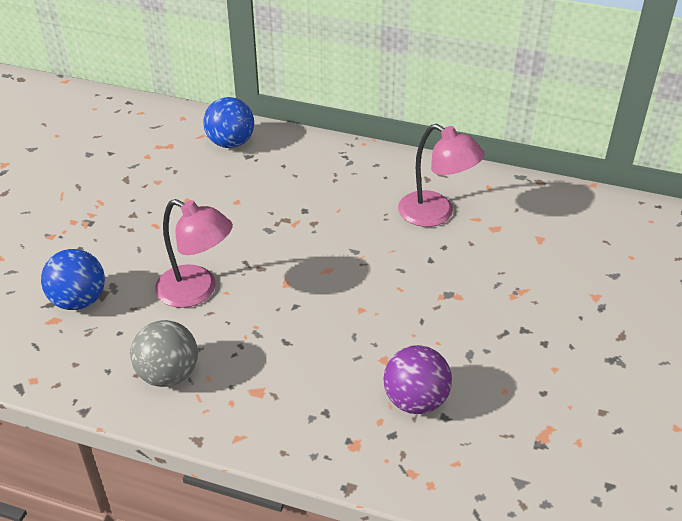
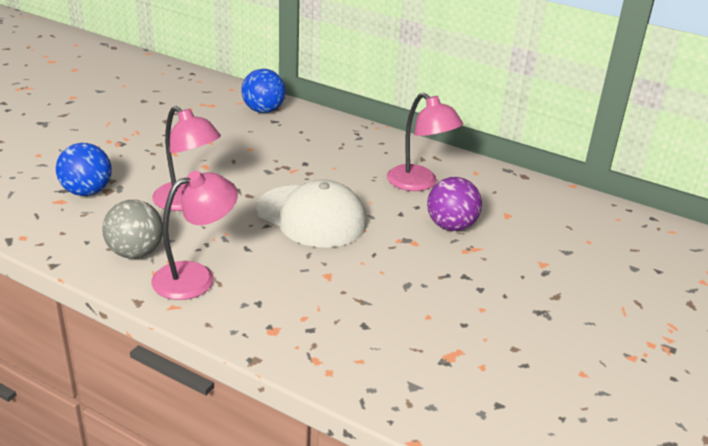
camera: 10 degrees right, 10 degrees down
purple ball [383,345,452,414] -> purple ball moved to [427,177,482,231]
none -> pink lamp [151,171,238,300]
none -> white cap [256,179,367,248]

